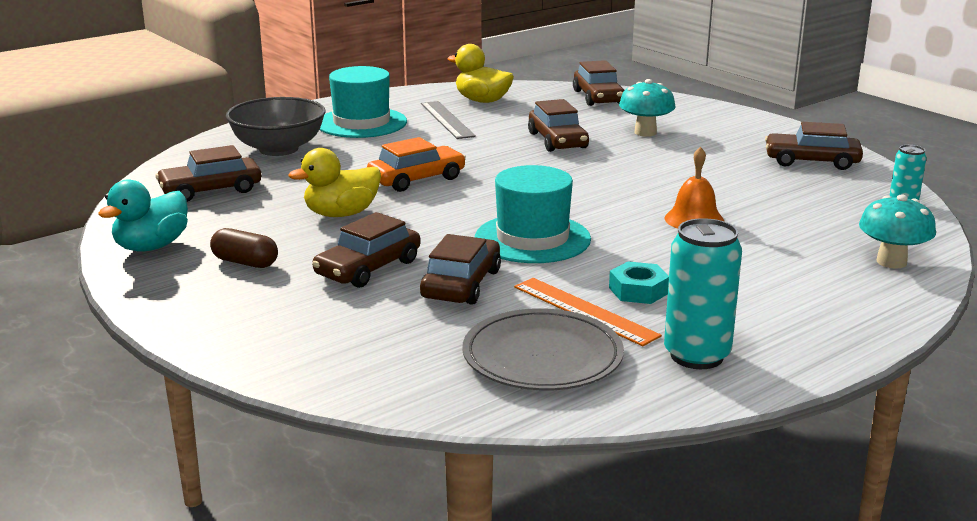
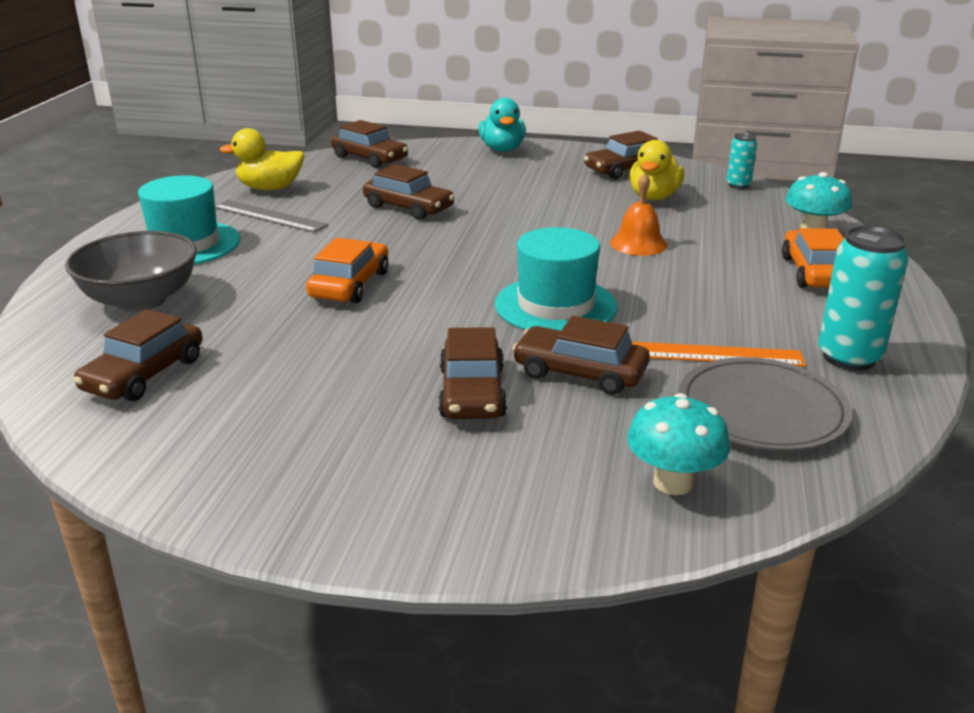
camera: 40 degrees left, 5 degrees up
turquoise duck [98,179,188,252] -> turquoise duck moved to [479,98,526,152]
brown capsule [210,228,278,268] -> none
yellow duck [289,148,381,217] -> yellow duck moved to [629,140,684,200]
brown car [420,234,501,305] -> brown car turned 45 degrees counterclockwise [512,316,650,395]
turquoise nut [609,261,669,304] -> none
turquoise mushroom [619,79,675,137] -> turquoise mushroom moved to [627,393,730,495]
none -> orange car [782,228,844,288]

